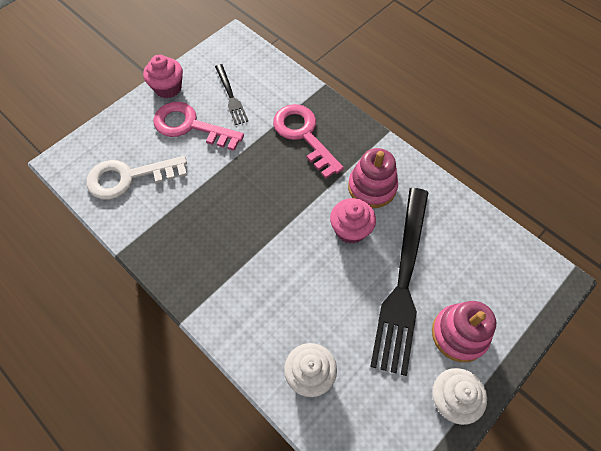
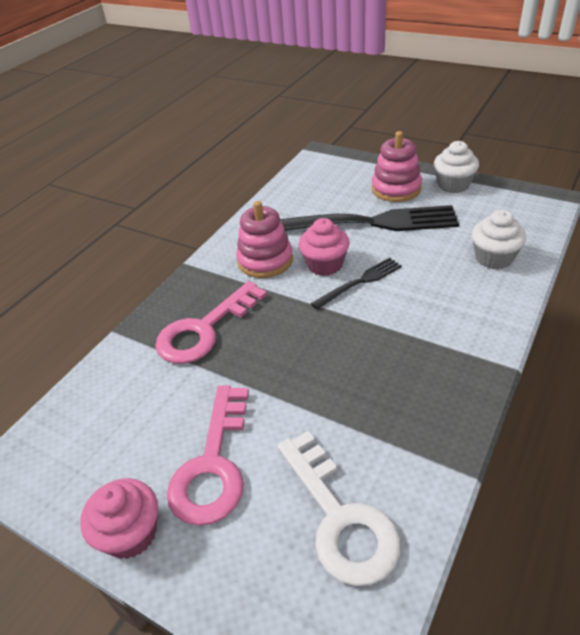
camera: 100 degrees left, 20 degrees down
black fork [215,64,248,125] -> black fork moved to [311,258,402,309]

